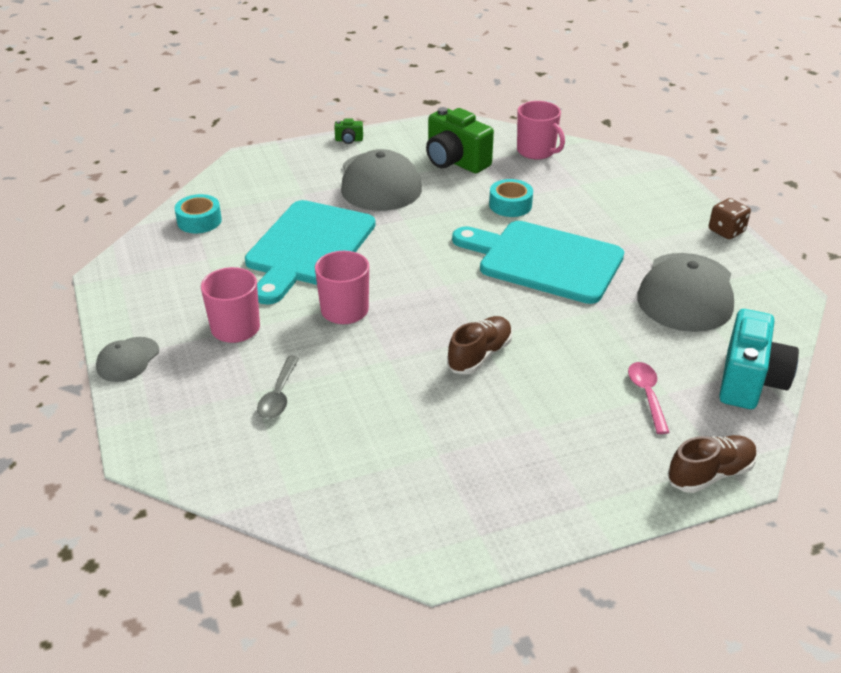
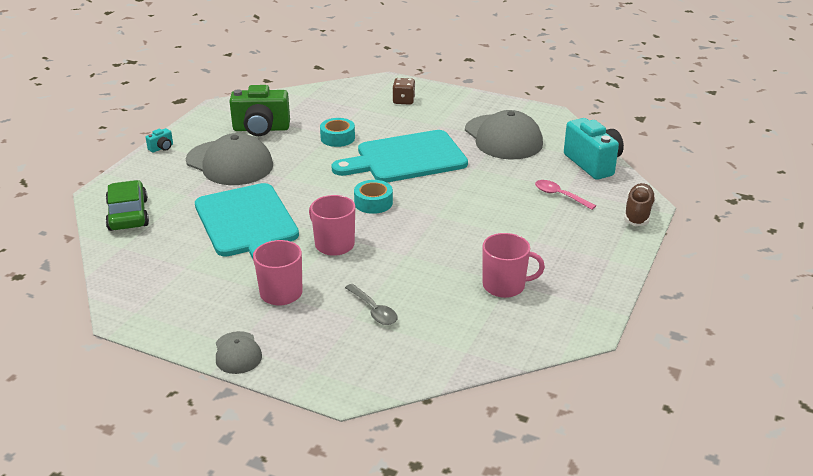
camera: 45 degrees left, 5 degrees down
turquoise tape [175,194,222,233] -> turquoise tape moved to [354,180,393,214]
green camera [334,118,363,144] -> turquoise camera [146,128,173,153]
brown shoe [447,316,512,375] -> none
pink mug [517,101,565,160] -> pink mug moved to [483,233,545,298]
brown dice [709,198,751,239] -> brown dice moved to [392,78,415,105]
none -> green car [105,180,149,231]

